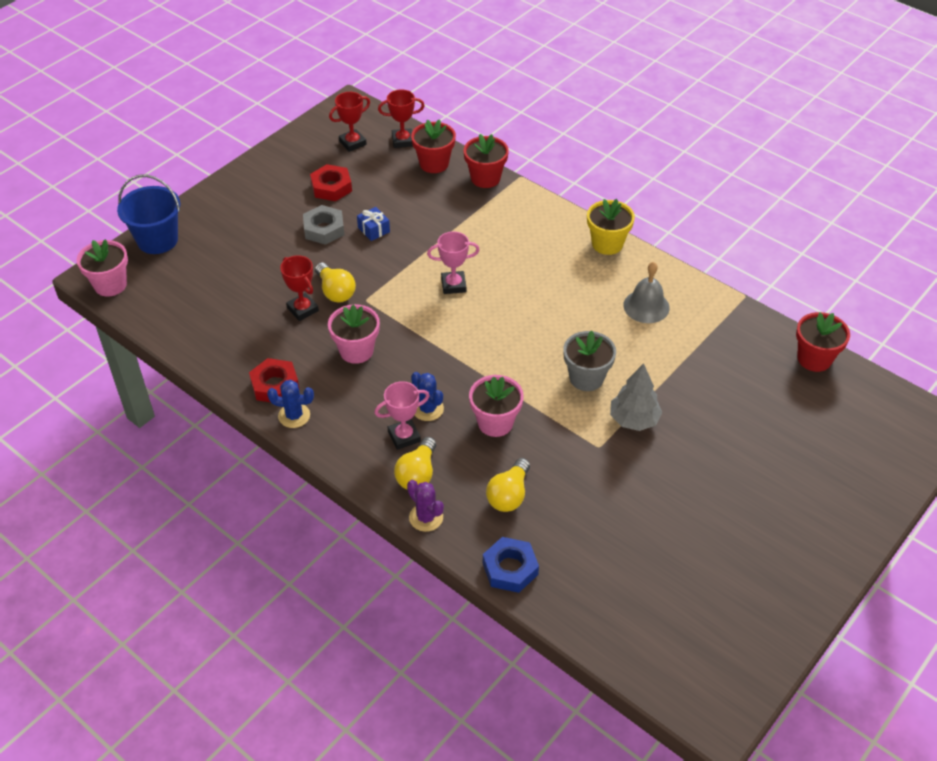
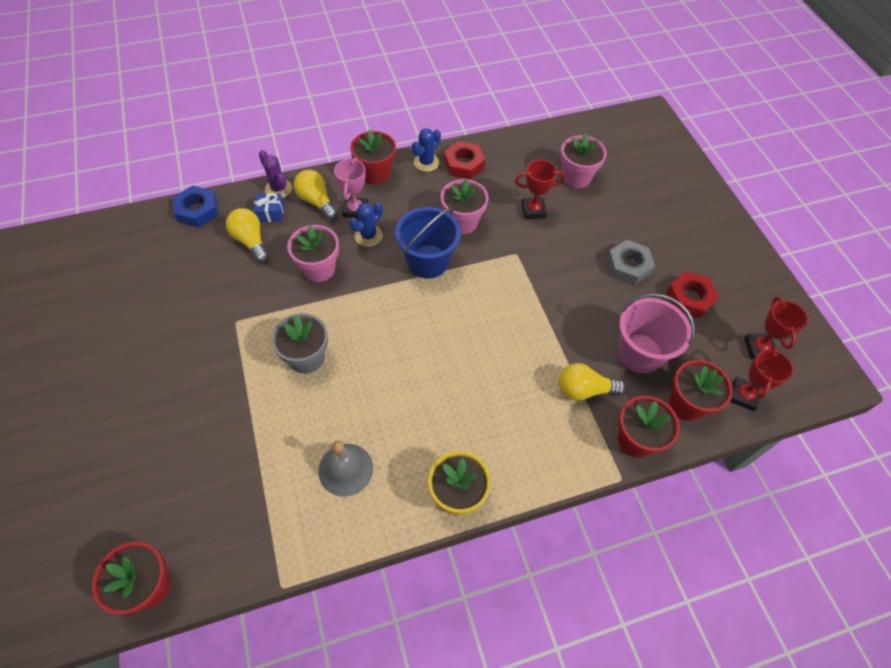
camera: 120 degrees right, 10 degrees up
pink flower pot [77,239,128,297] -> pink flower pot moved to [560,133,607,188]
blue bucket [117,174,180,254] -> blue bucket moved to [395,207,461,279]
yellow light bulb [315,262,356,303] -> yellow light bulb moved to [559,363,625,401]
blue gift [357,207,390,241] -> blue gift moved to [254,193,284,222]
purple cactus [407,480,444,532] -> purple cactus turned 60 degrees clockwise [259,150,292,198]
blue cactus [411,372,444,421] -> blue cactus turned 45 degrees counterclockwise [349,202,383,247]
pink trophy [427,231,479,294] -> none
grey tree [610,363,662,431] -> none
none -> red flower pot [350,129,396,185]
none -> pink bucket [618,294,695,373]

